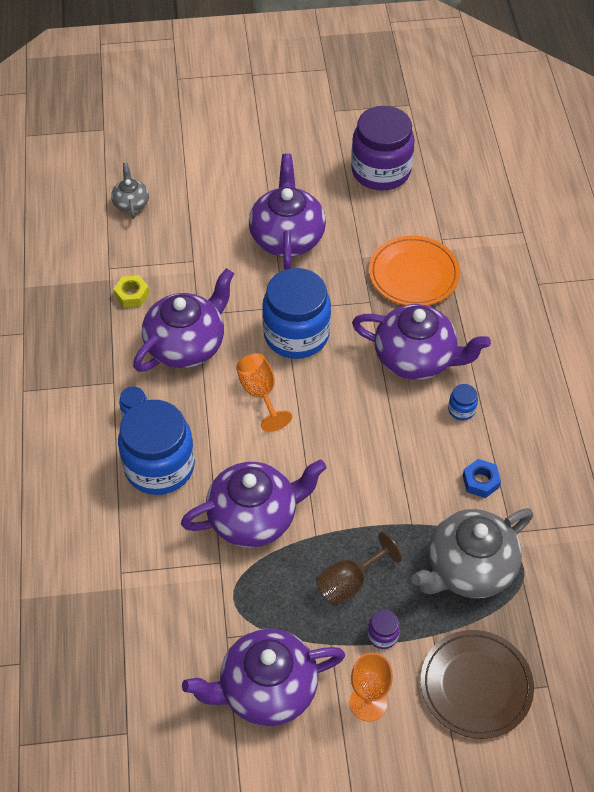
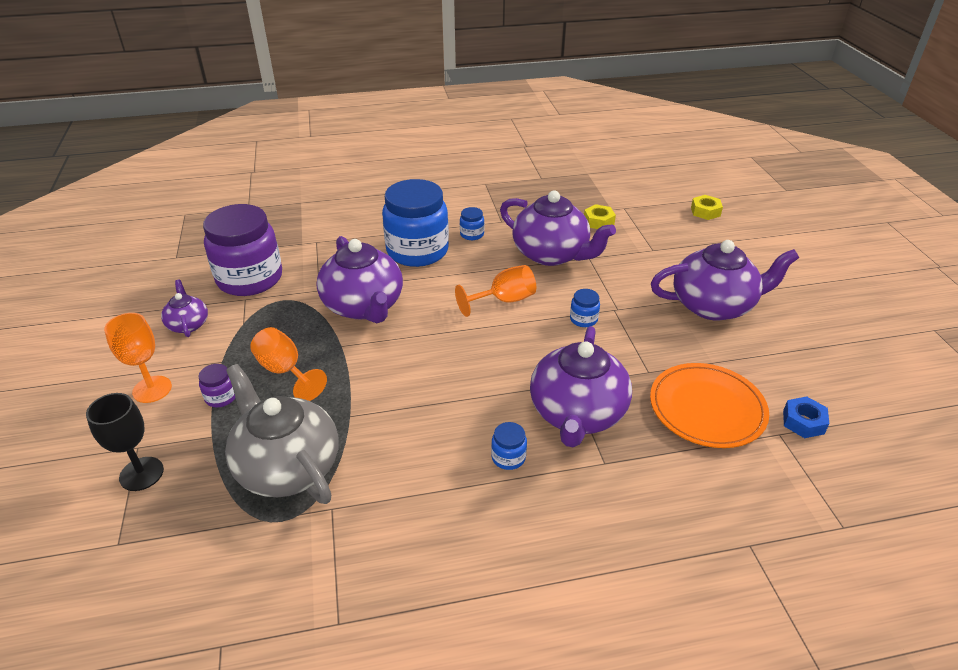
camera: 85 degrees right, 15 degrees down
grey teapot [111,163,149,219] -> yellow nut [691,195,723,220]
purple teapot [182,628,345,726] -> purple teapot [161,280,208,337], size x0.50
blue jar [262,268,331,359] -> blue jar [570,289,600,327], size x0.40
brown goblet [316,532,402,606] -> orange goblet [250,327,327,401]
purple jar [351,106,415,190] -> purple jar moved to [203,204,282,296]
brown plate [420,630,534,739] -> black goblet [86,393,164,491]
blue nut [463,459,501,498] -> blue nut moved to [783,396,829,438]

